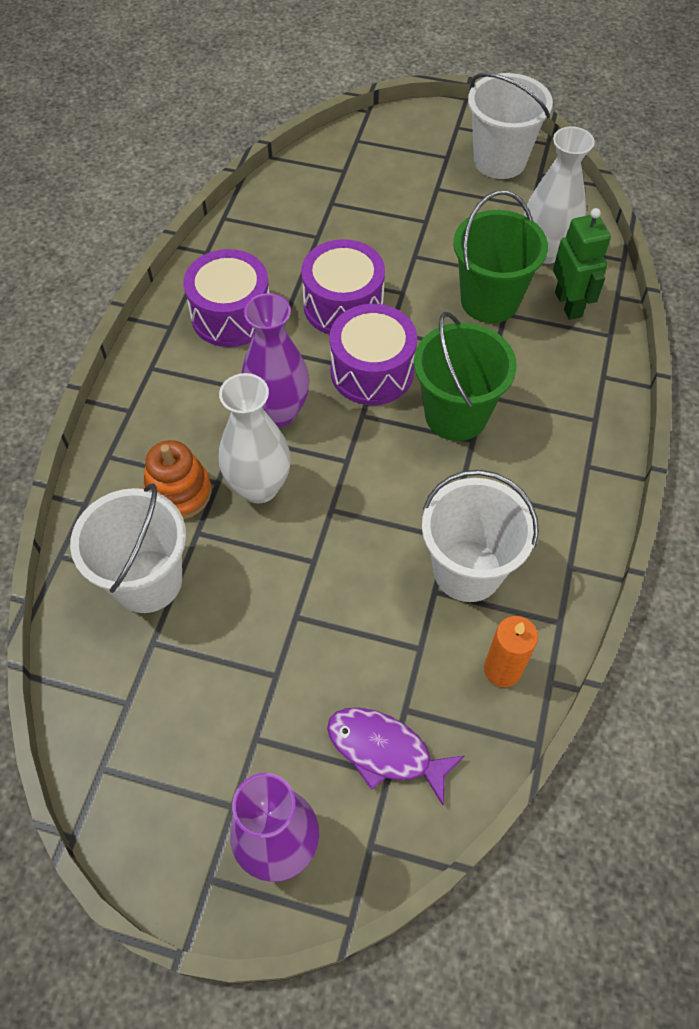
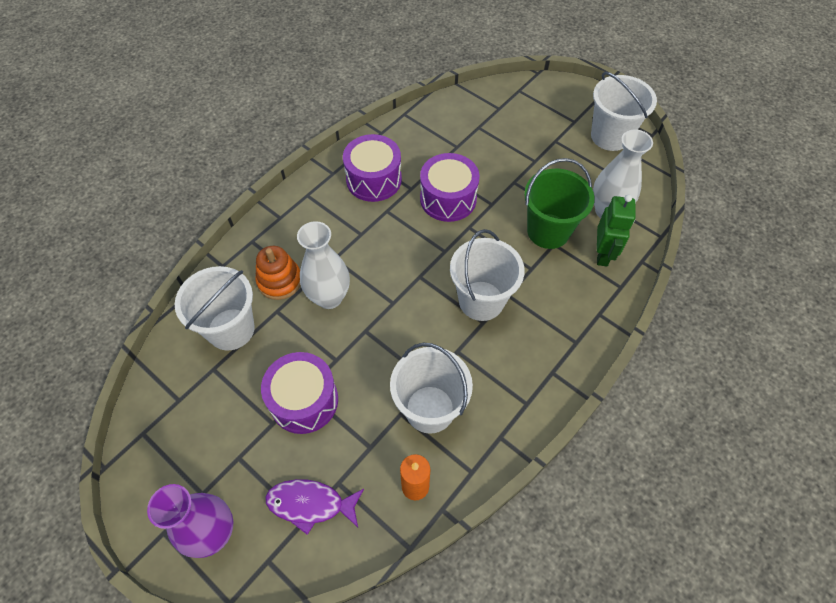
camera: 25 degrees right, 0 degrees up
purple vase [242,293,310,427] -> none
purple fish [327,708,464,805] -> purple fish turned 45 degrees counterclockwise [265,479,364,535]
purple drum [329,304,417,405] -> purple drum moved to [261,352,338,434]
green bucket [414,312,517,441] -> white bucket [450,229,525,321]

